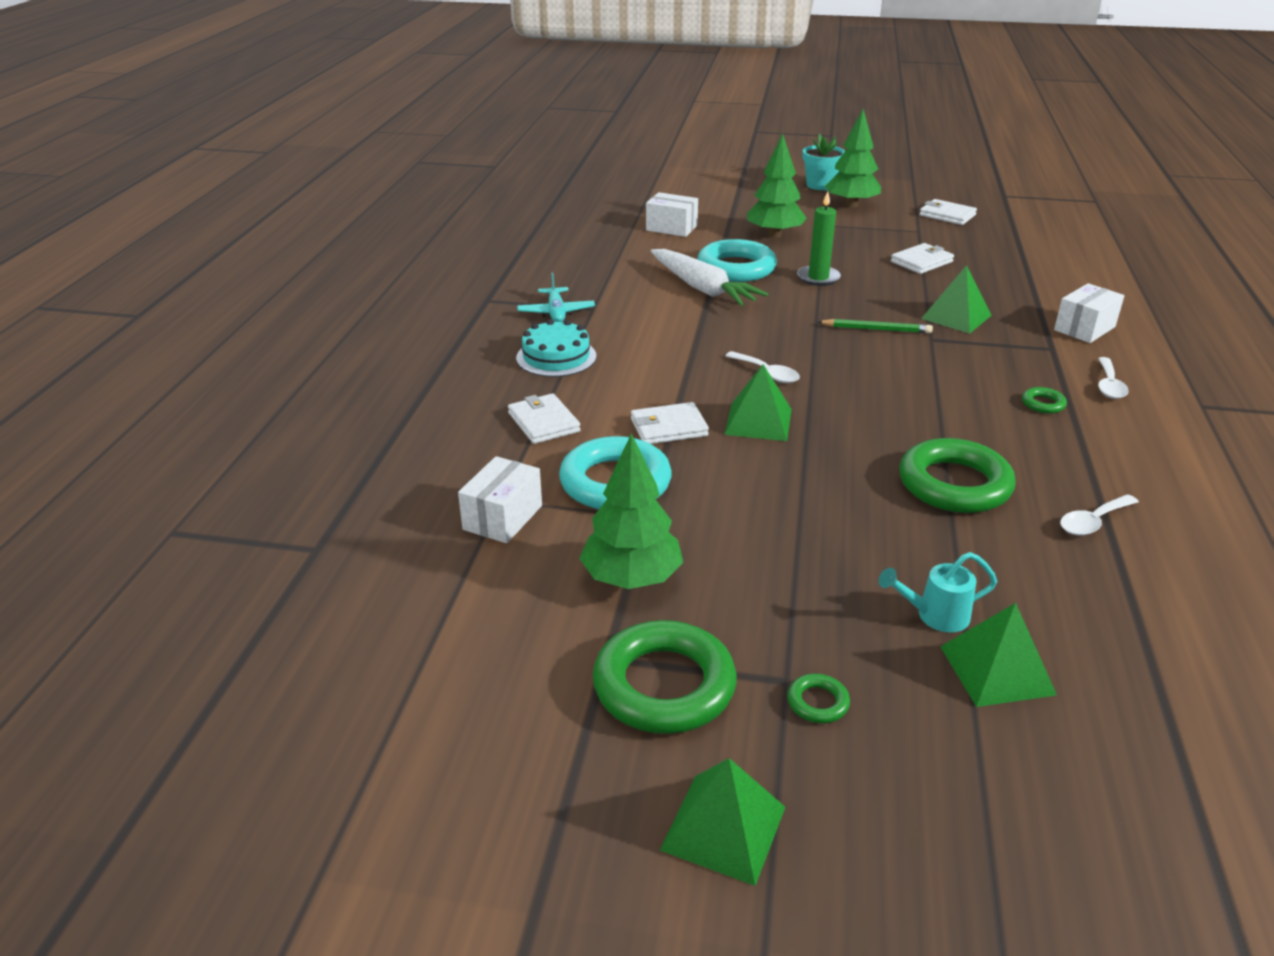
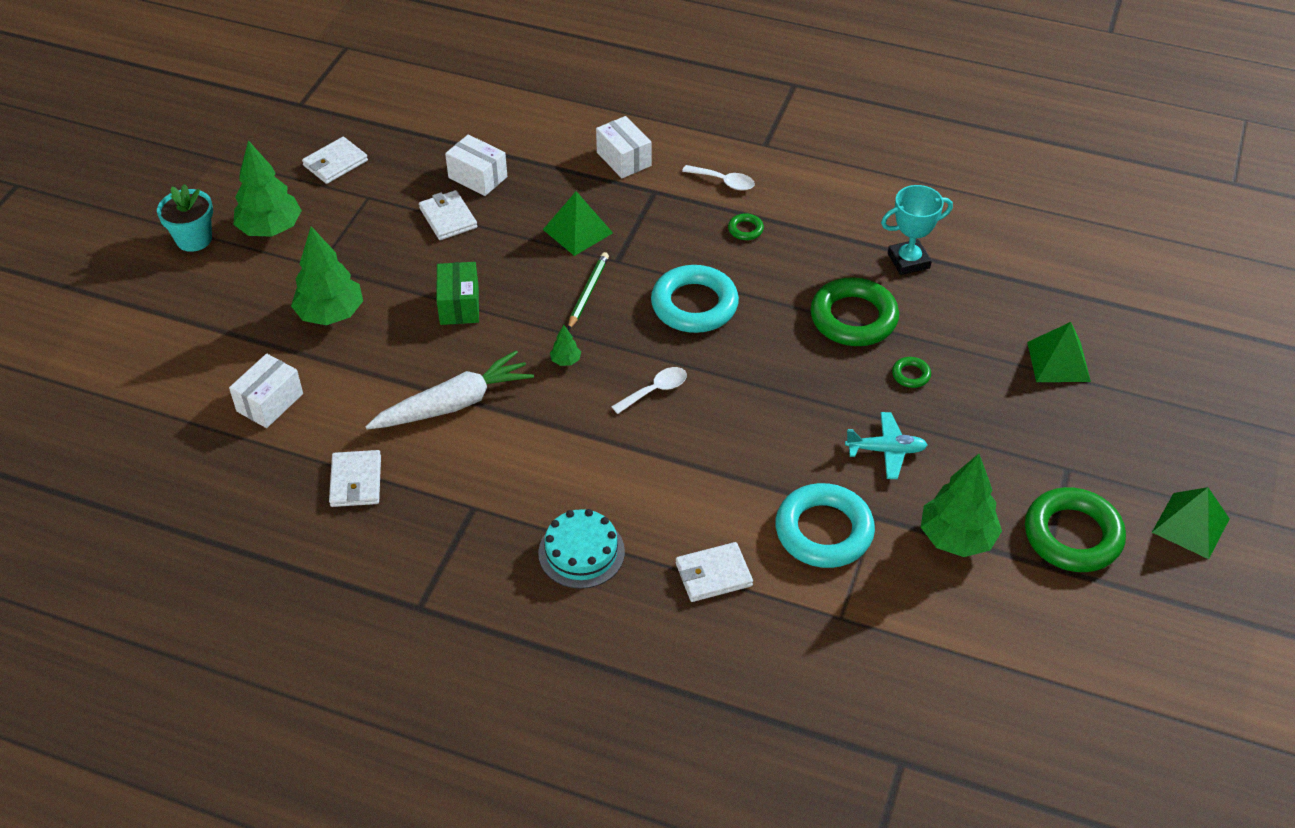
camera: 80 degrees left, 15 degrees up
white box [458,456,542,543] -> white box moved to [445,134,507,196]
turquoise plane [517,272,595,322] -> turquoise plane moved to [845,412,927,479]
white wallet [631,402,709,444] -> white wallet moved to [329,450,381,507]
turquoise ring [697,239,777,282] -> turquoise ring moved to [651,265,739,333]
green pyramid [724,364,792,441] -> none
green ring [787,674,850,723] -> green ring moved to [892,357,931,388]
green candle [797,191,841,286] -> green box [436,262,479,325]
turquoise watering can [879,552,997,632] -> none
white spoon [1060,494,1139,536] -> turquoise trophy [881,185,953,275]
none -> green tree [550,325,581,366]

